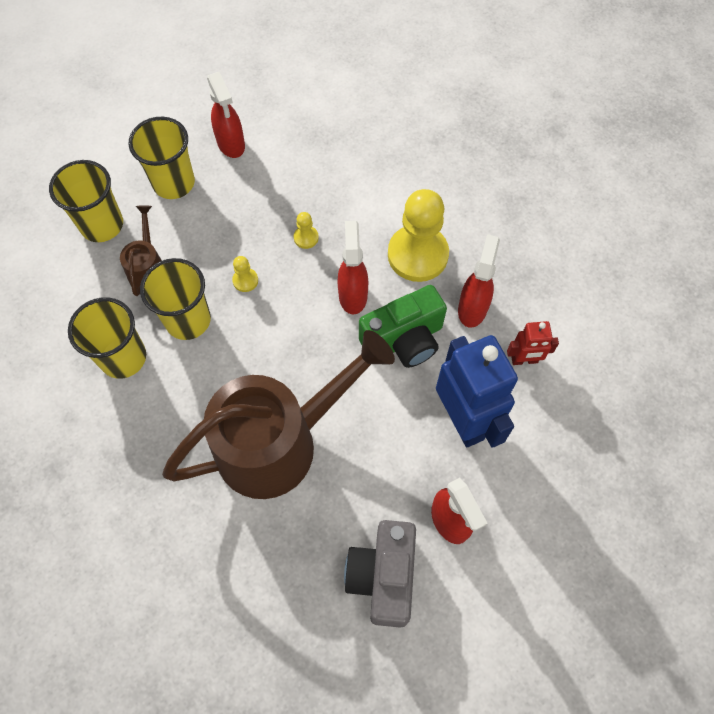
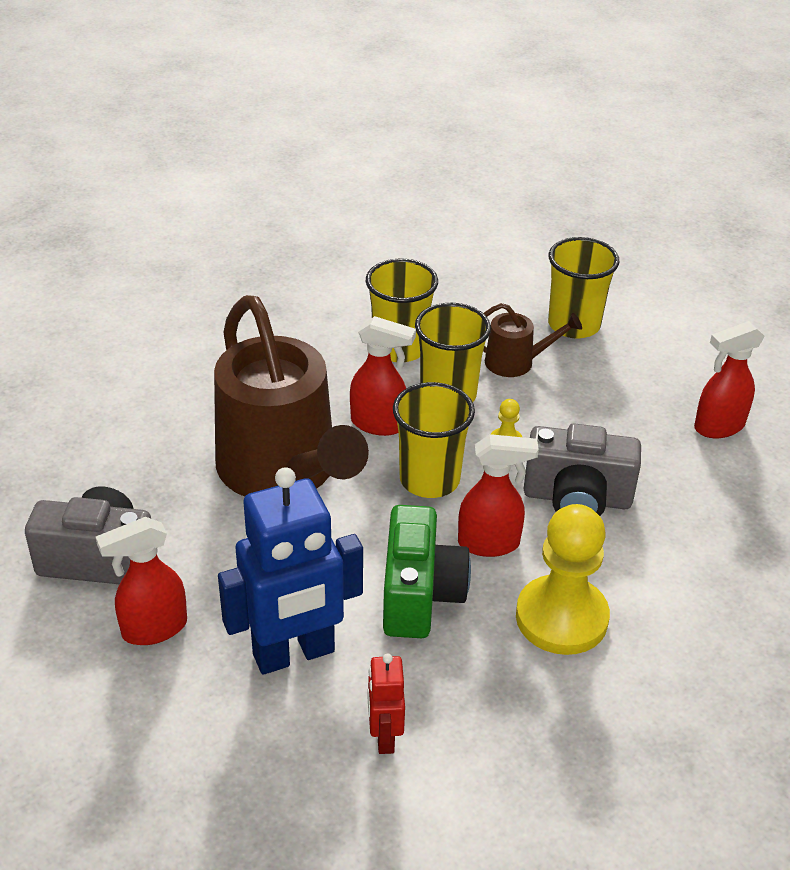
camera: 90 degrees right, 25 degrees down
yellow cup [129,117,195,199] -> yellow cup moved to [393,382,475,498]
yellow pawn [294,212,319,249] -> grey camera [524,423,641,516]
green camera [359,285,447,368] -> green camera turned 150 degrees counterclockwise [383,505,471,638]
red spray bottle [458,234,500,328] -> red spray bottle moved to [350,316,416,436]

